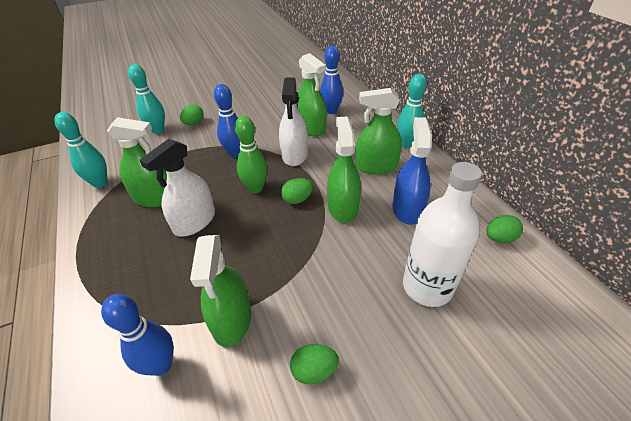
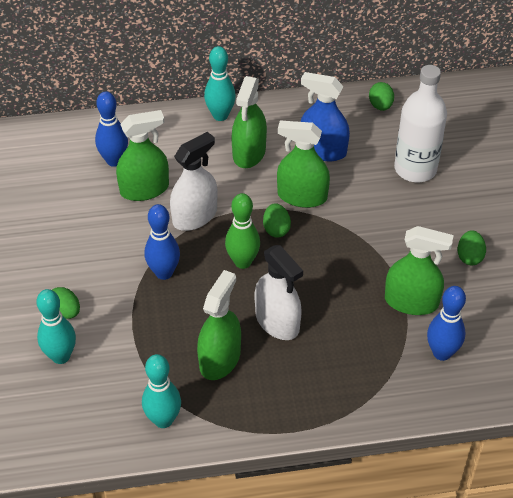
camera: 75 degrees left, 5 degrees up
white spray bottle [279,77,308,166] -> white spray bottle turned 60 degrees counterclockwise [170,132,218,231]

